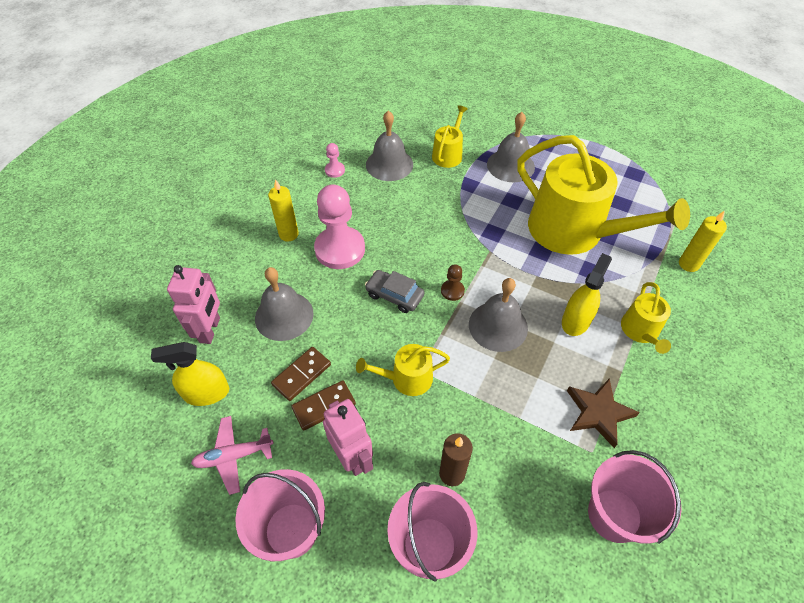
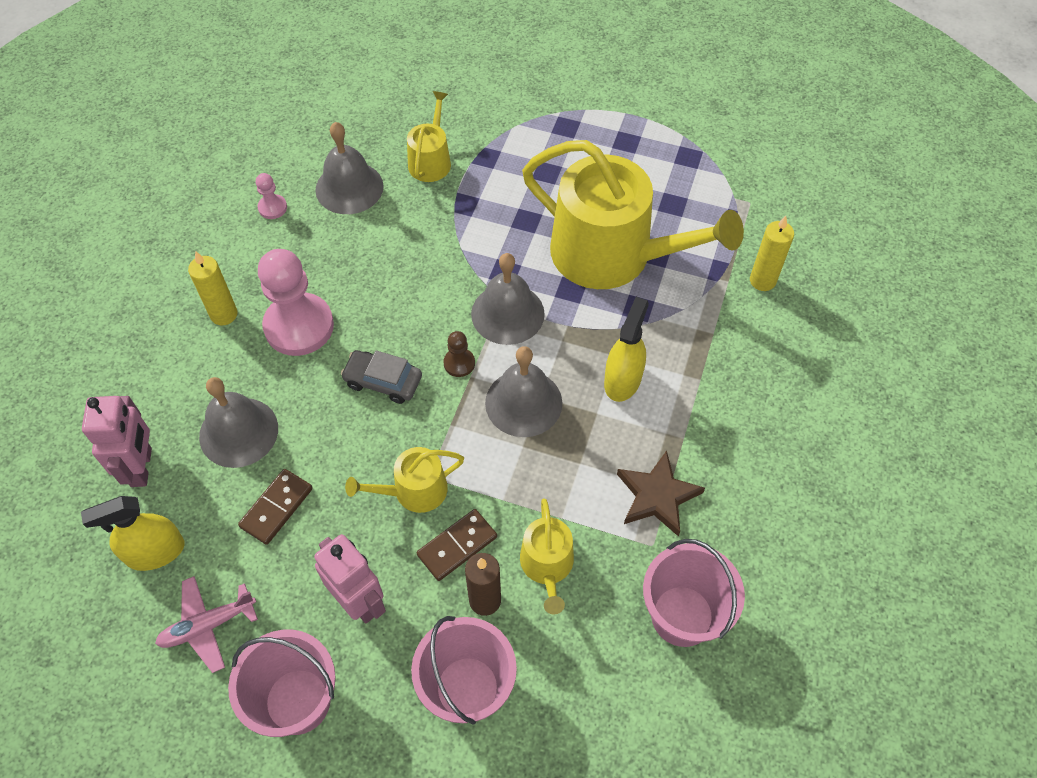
camera: 10 degrees left, 5 degrees up
brown domino [291,380,356,431] -> brown domino moved to [417,509,497,581]
grey bell [487,112,535,182] -> grey bell moved to [471,253,545,345]
yellow watering can [621,282,671,354] -> yellow watering can moved to [520,499,574,614]

